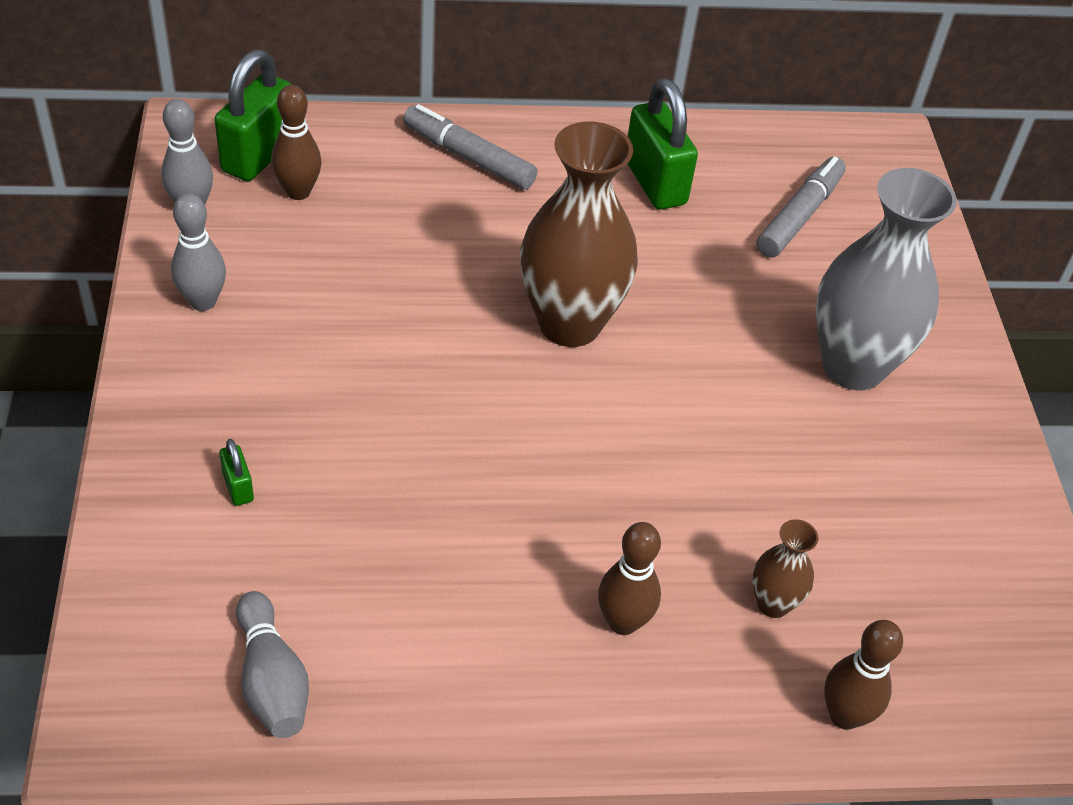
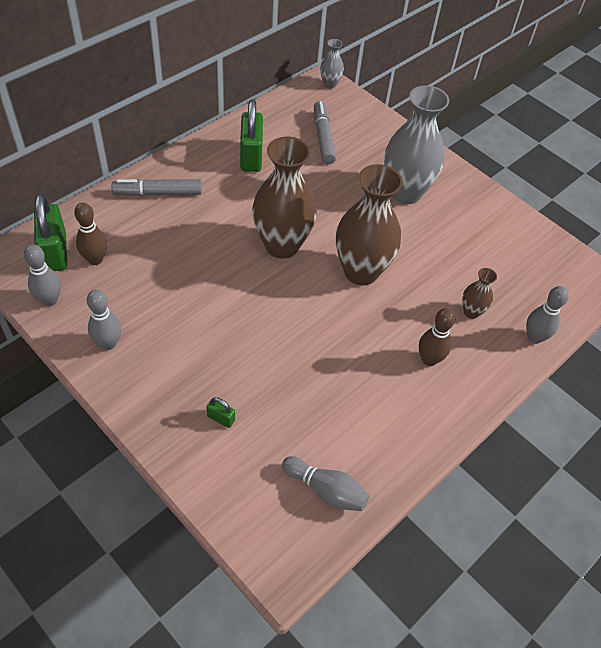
camera: 40 degrees left, 5 degrees up
green padlock [627,78,698,210] -> green padlock turned 60 degrees clockwise [240,99,263,172]
brown bowling pin [824,620,903,730] -> grey bowling pin [526,286,569,344]
none -> grey vase [320,39,344,89]
none -> brown vase [336,164,403,285]

